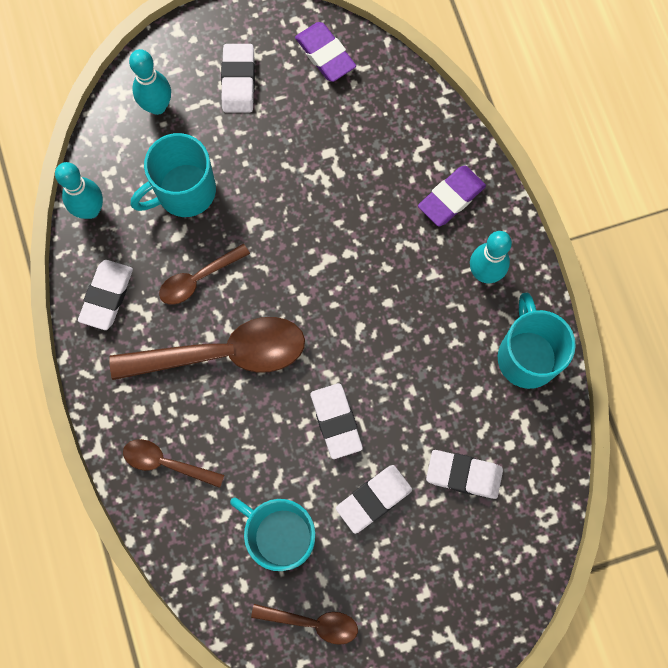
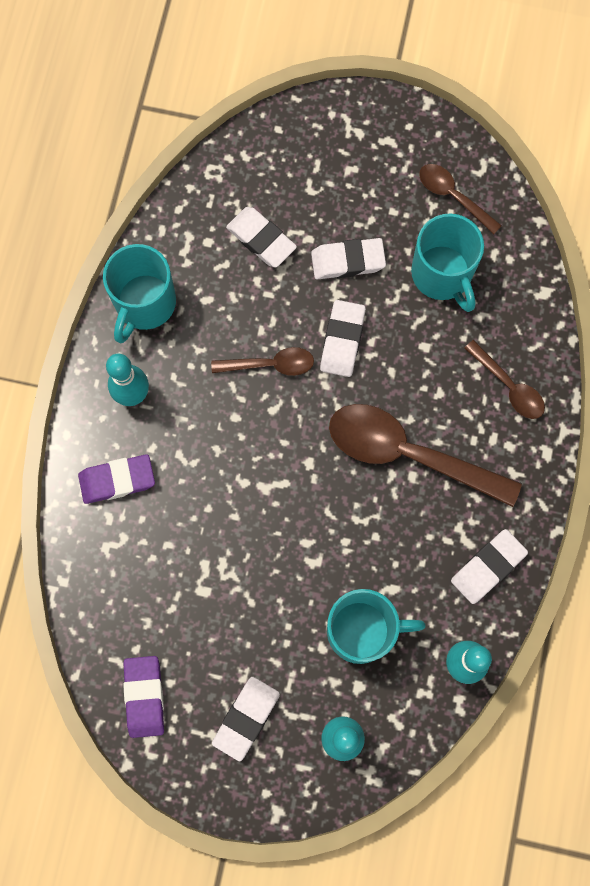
camera: 150 degrees left, 0 degrees up
brown spoon [159,244,250,305] -> brown spoon moved to [211,347,314,376]

